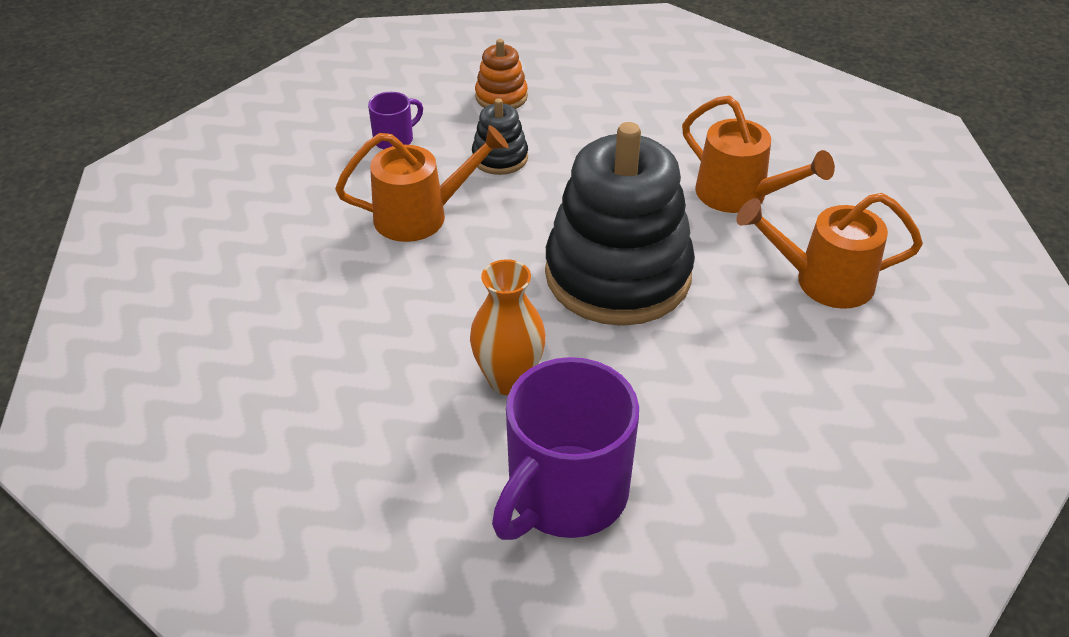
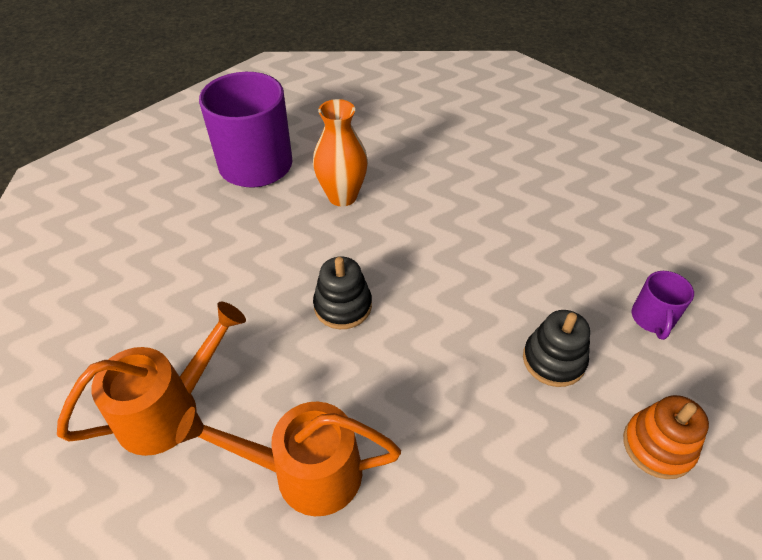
camera: 140 degrees right, 5 degrees up
orange watering can [335,125,509,242] -> none
black stacking toy [545,122,695,326] -> black stacking toy [313,256,372,329], size x0.43

